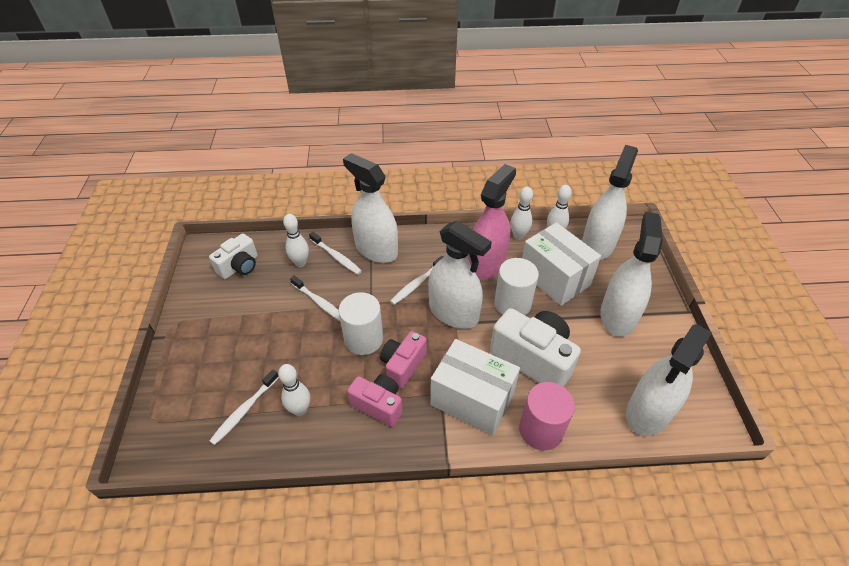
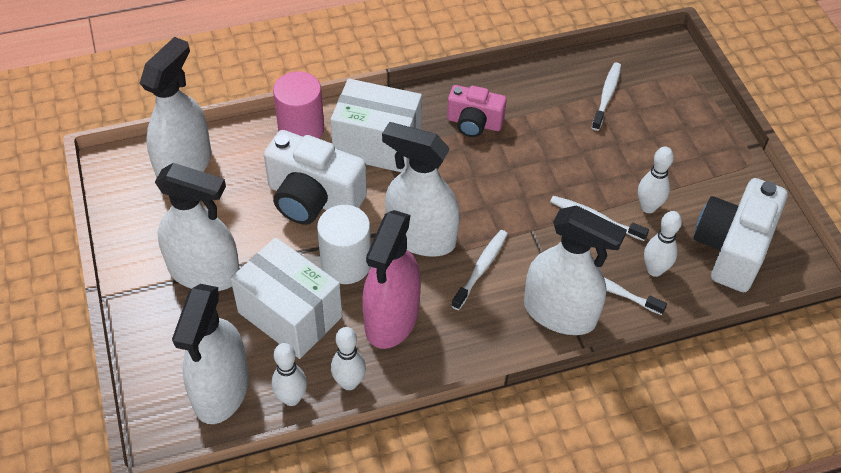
camera: 165 degrees right, 5 degrees up
white camera [209,233,258,279] -> white camera [694,178,788,292], size x1.64
white bowling pin [278,364,310,416] -> white bowling pin moved to [638,147,674,213]
white cylinder [339,292,383,355] -> none
pink camera [380,331,427,388] -> none
white spray bottle [600,212,663,337] -> white spray bottle turned 75 degrees counterclockwise [155,163,239,291]

